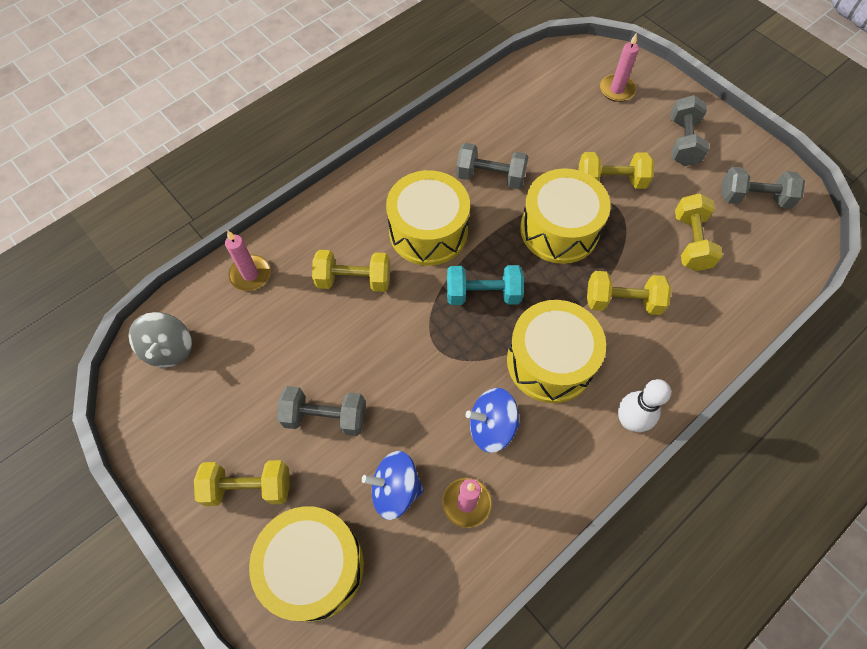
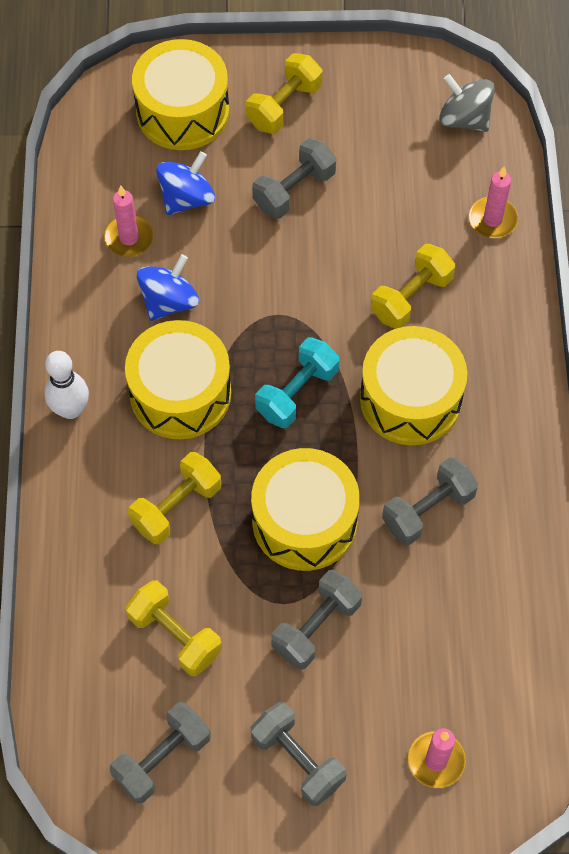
camera: 130 degrees right, 0 degrees up
yellow dumbbell [579,152,654,189] -> grey dumbbell [271,570,362,669]

